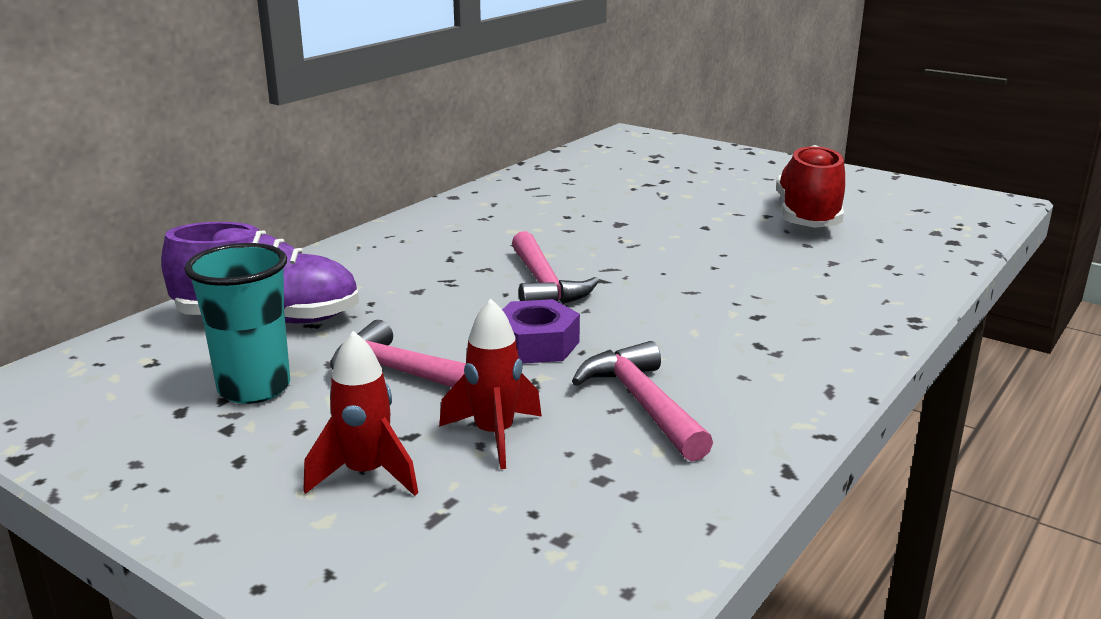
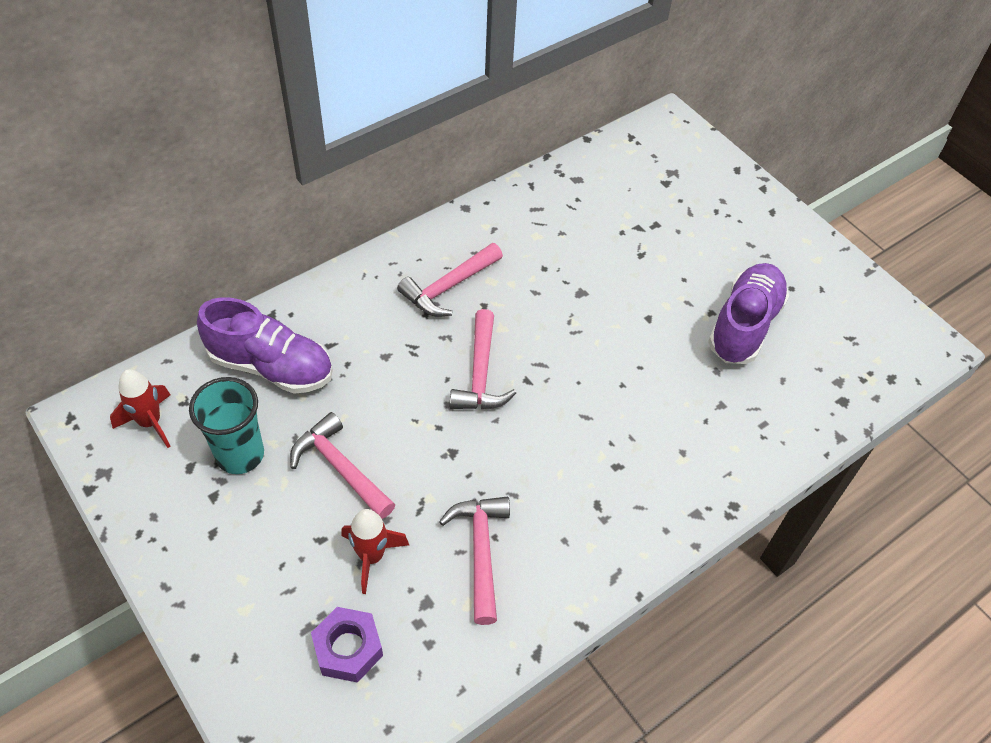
camera: 15 degrees right, 30 degrees up
red rocket [303,331,418,496] -> red rocket moved to [110,369,171,448]
purple nut [502,299,580,364] -> purple nut moved to [311,607,383,683]
red shoe [776,145,845,228] -> purple shoe [708,263,789,364]
none -> pink hammer [397,243,503,317]

